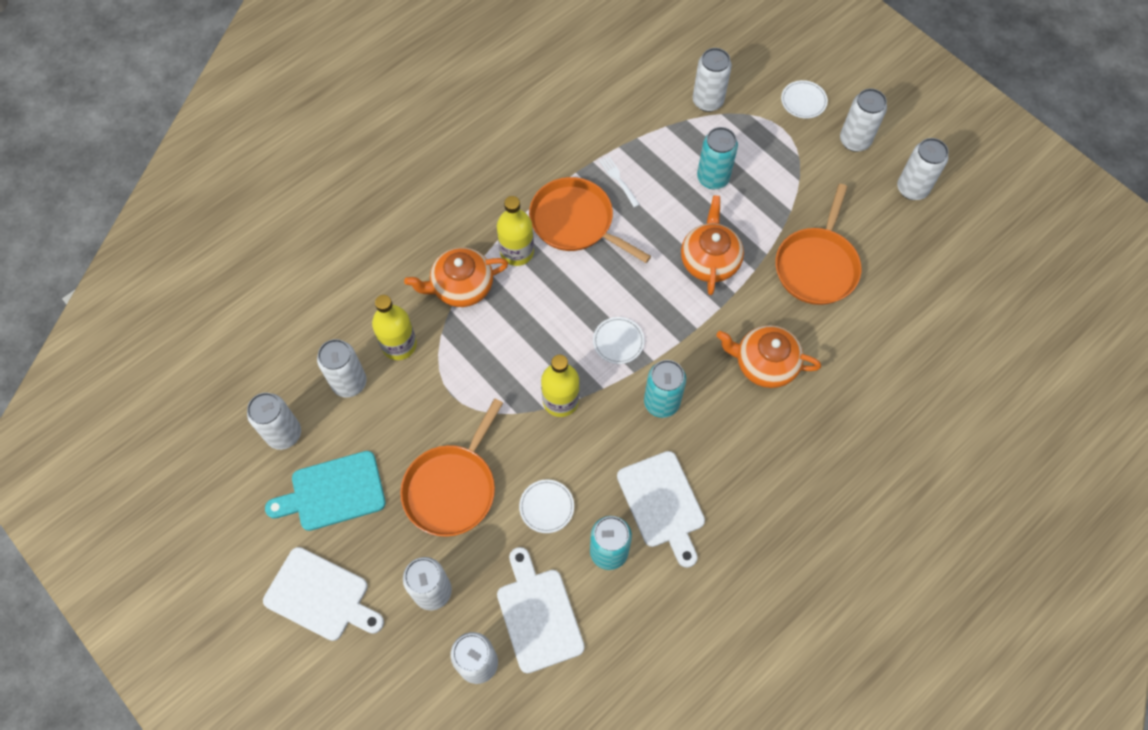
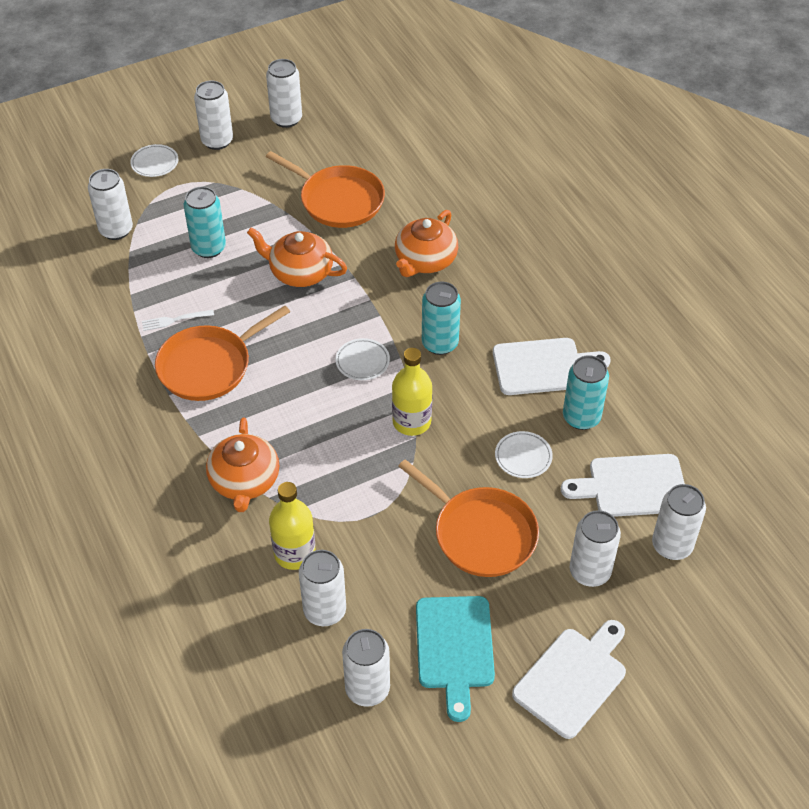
camera: 75 degrees left, 15 degrees down
yellow bottle [497,196,534,266] -> none

